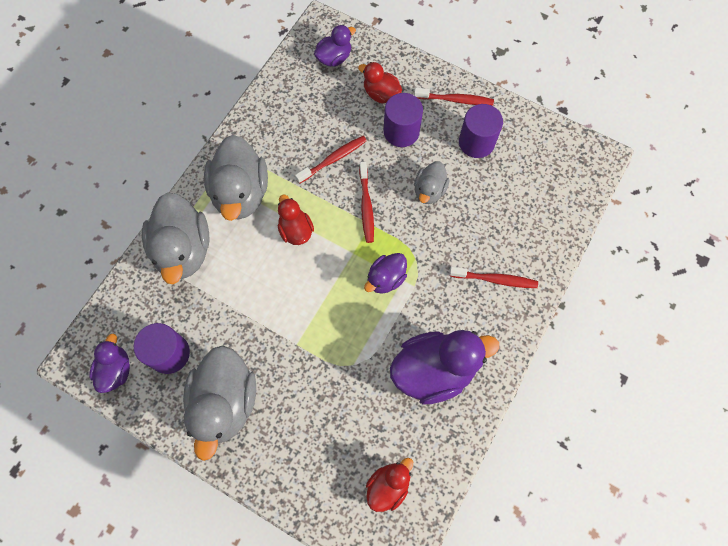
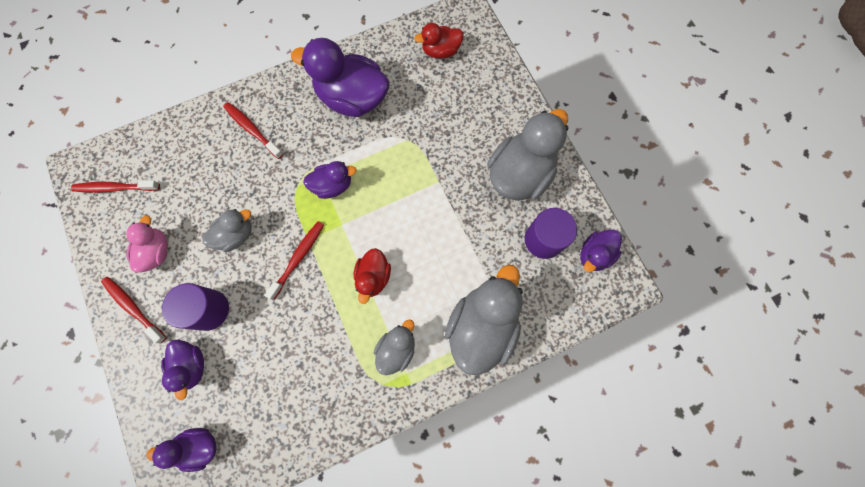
camera: 145 degrees left, 5 degrees up
grey duck [204,135,268,221] -> grey duck [374,320,415,375], size x0.54
red toothbrush [295,136,367,184] -> red toothbrush moved to [71,180,160,193]
red duck [358,62,402,104] -> purple duck [161,340,204,400]
purple cylinder [459,104,503,158] -> pink duck [126,215,168,273]

